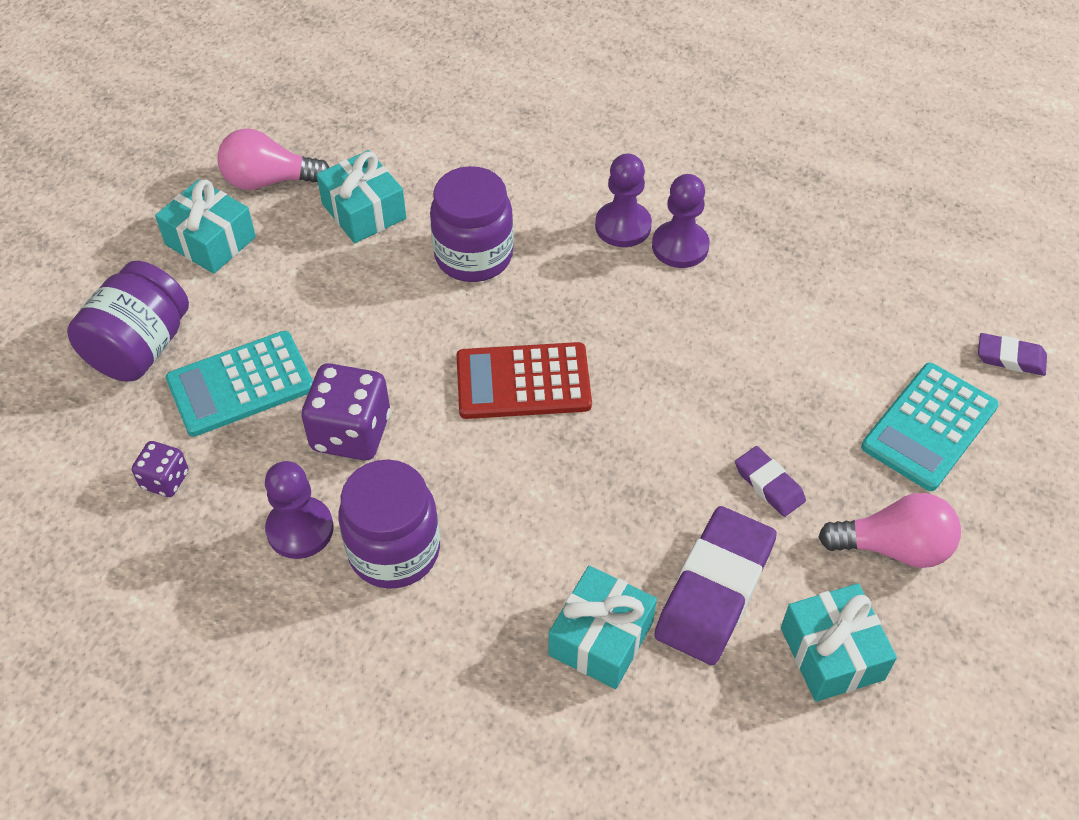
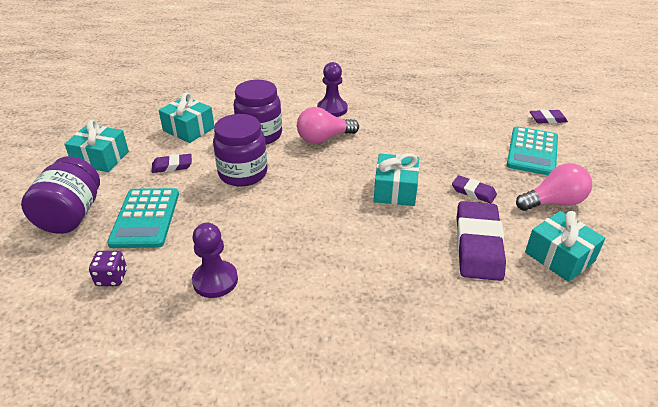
camera: 20 degrees left, 15 degrees down
turquoise calculator [166,331,313,437] -> turquoise calculator turned 45 degrees counterclockwise [107,188,179,248]
pink light bulb [218,128,329,190] -> pink light bulb moved to [297,107,359,144]
purple dice [301,363,391,460] -> none
purple jar [339,459,440,589] -> purple jar moved to [213,114,268,187]
red calculator [456,342,592,419] -> none
turquoise gift [549,566,657,689] -> turquoise gift moved to [374,153,419,206]
purple pawn [652,174,710,268] -> none
none -> purple eraser [151,154,192,173]

